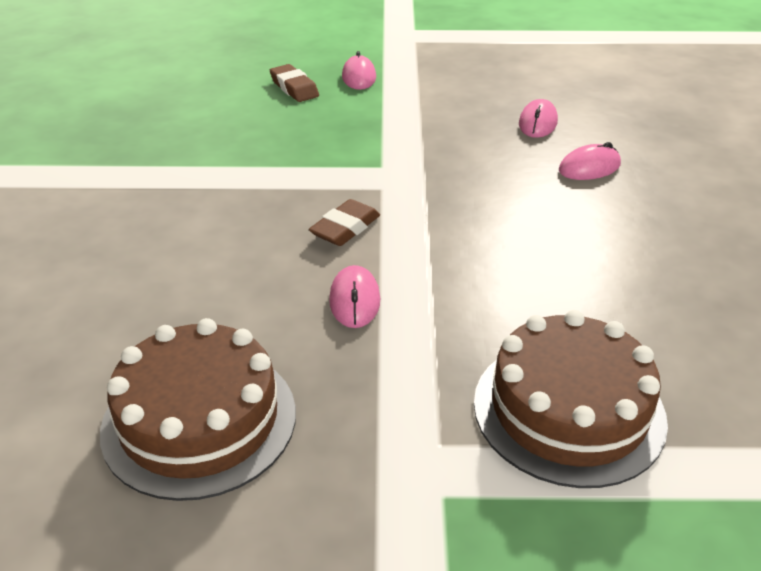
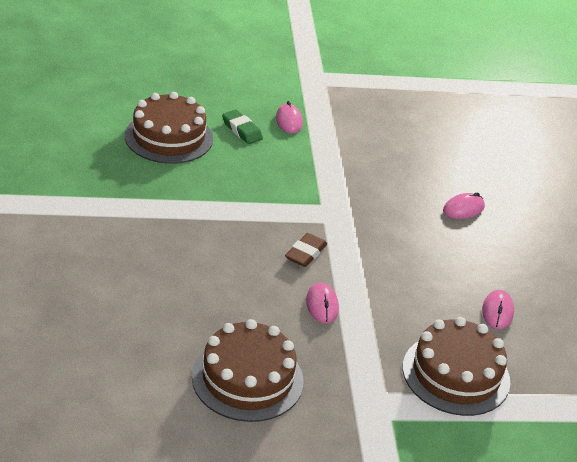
camera: 10 degrees left, 0 degrees up
brown eraser [270,64,319,102] -> green eraser [222,109,263,144]
pink mouse [519,99,558,138] -> pink mouse moved to [482,290,514,329]
none -> brown cake [125,92,213,164]

